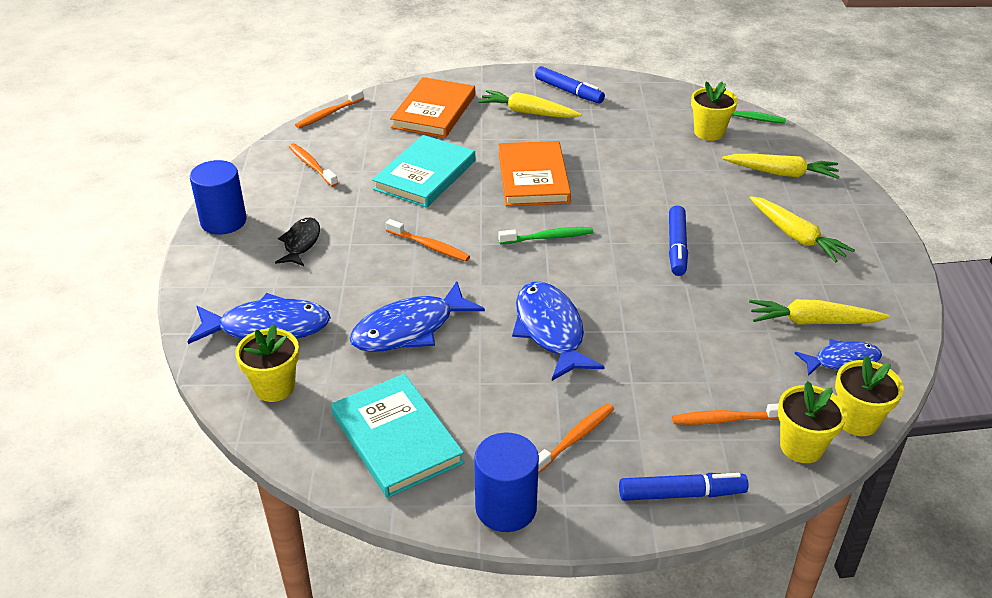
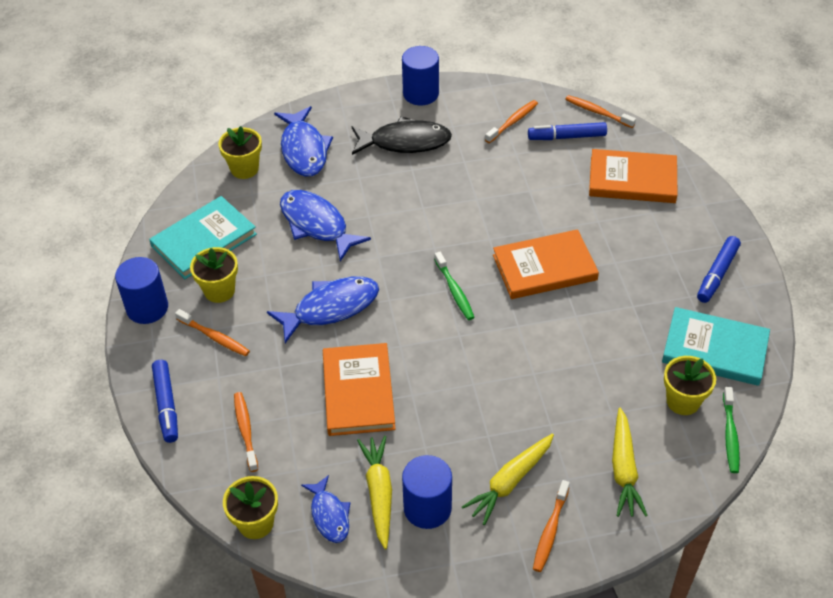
camera: 80 degrees right, 10 degrees up
black fish [275,218,320,266] -> black fish [352,116,452,155], size x1.67
turquoise book [372,135,475,208] -> turquoise book moved to [662,307,770,386]
orange toothbrush [386,219,470,261] -> orange toothbrush moved to [533,480,570,572]
yellow carrot [478,90,582,118] -> none
blue marker [669,205,688,276] -> blue marker moved to [528,122,607,140]
yellow flower pot [778,381,847,463] -> yellow flower pot moved to [190,247,238,303]
none -> orange book [323,343,395,436]
none -> blue cylinder [402,455,452,529]

